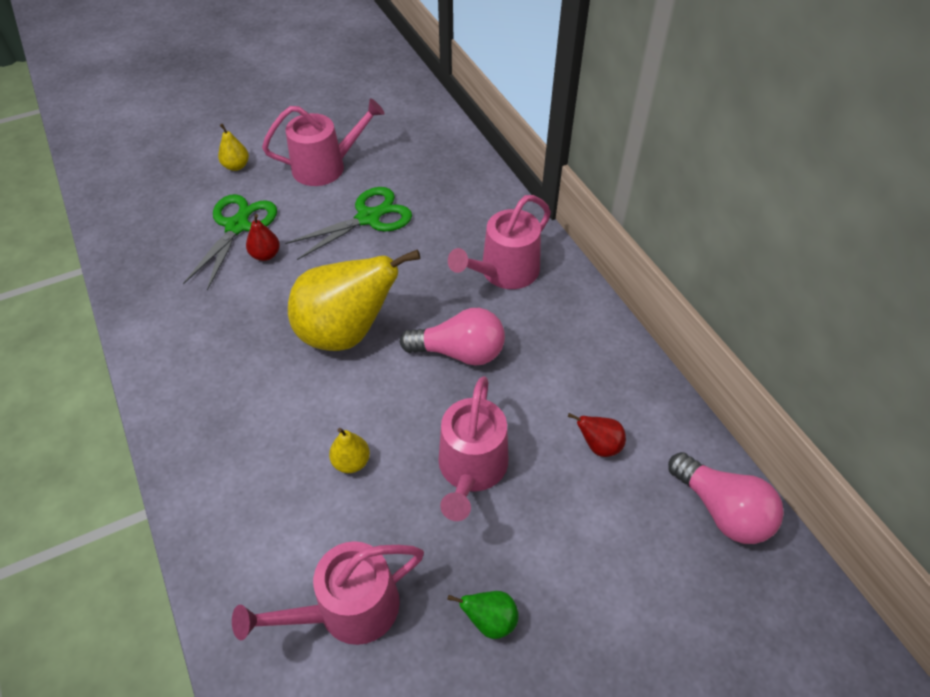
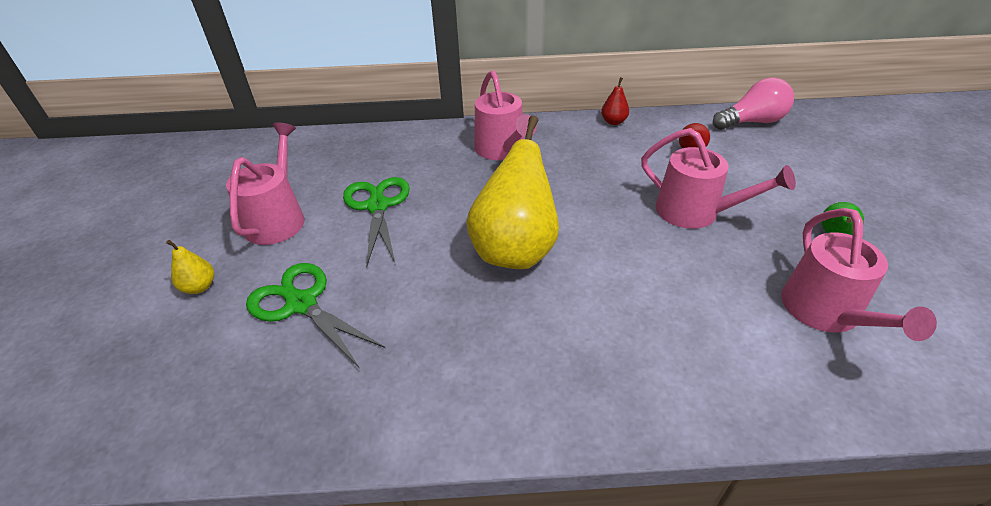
camera: 65 degrees left, 10 degrees down
red pear [246,214,280,261] -> red pear moved to [601,77,629,125]
yellow pear [329,428,370,473] -> none
pink light bulb [400,308,505,366] -> none

